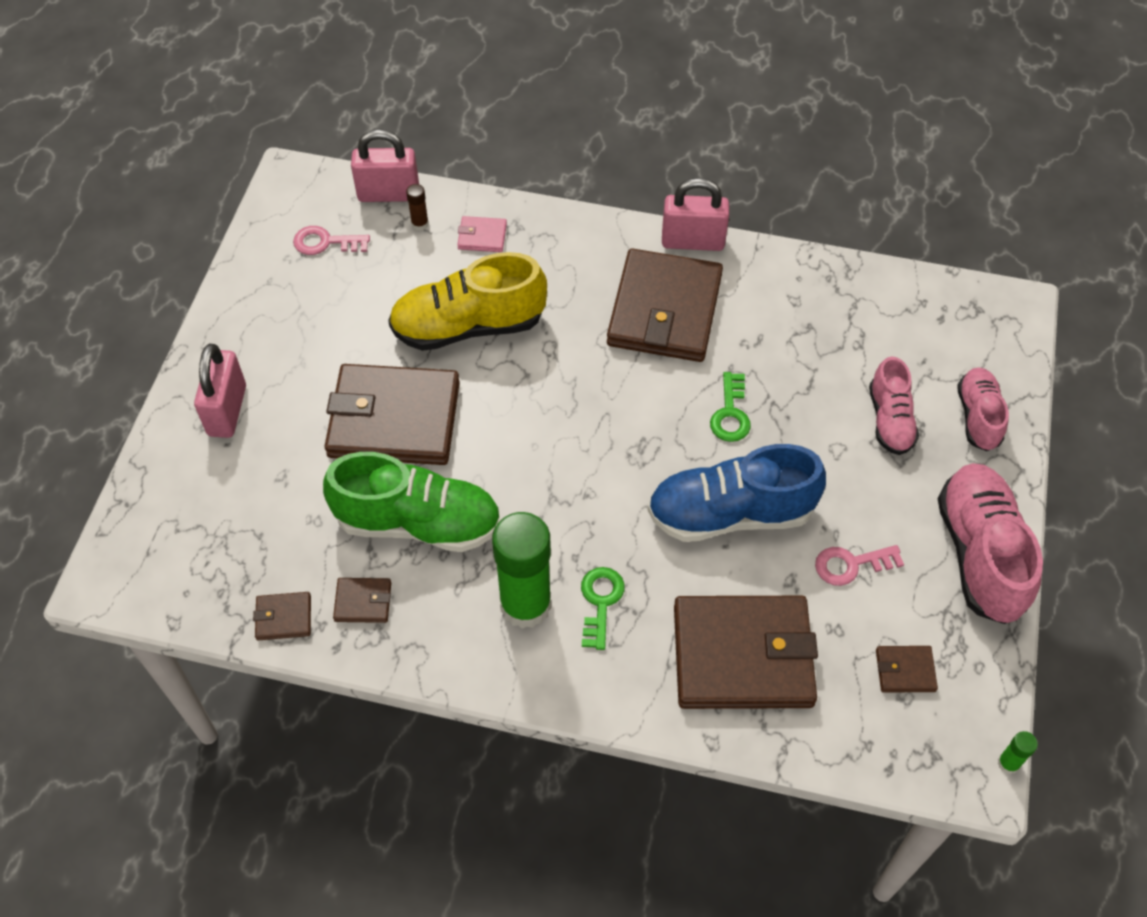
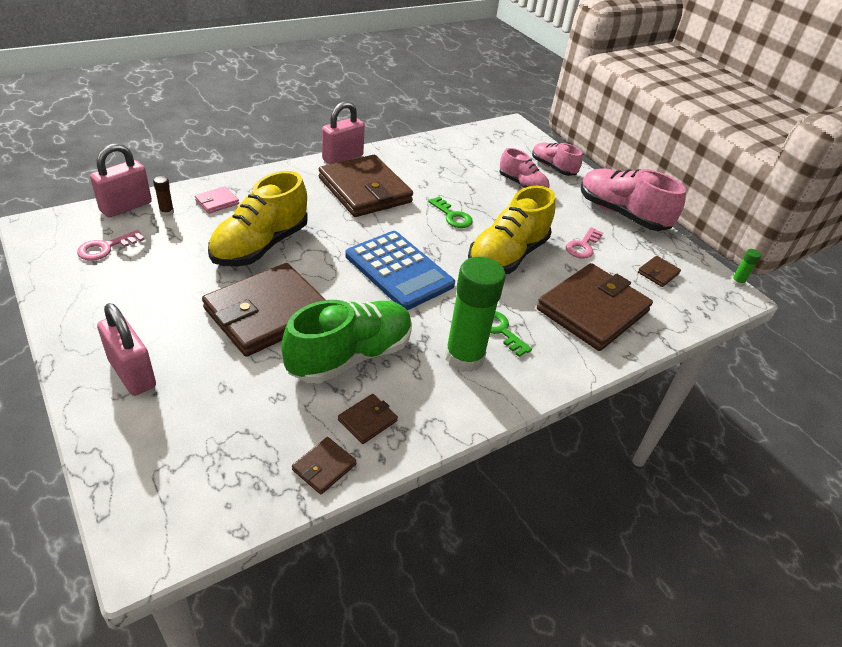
camera: 50 degrees left, 15 degrees down
blue shoe [647,444,826,542] -> yellow shoe [468,186,555,274]
none -> blue calculator [345,231,455,310]

